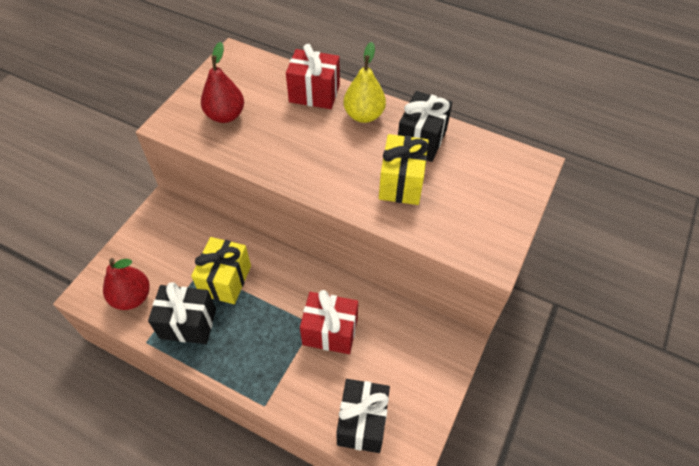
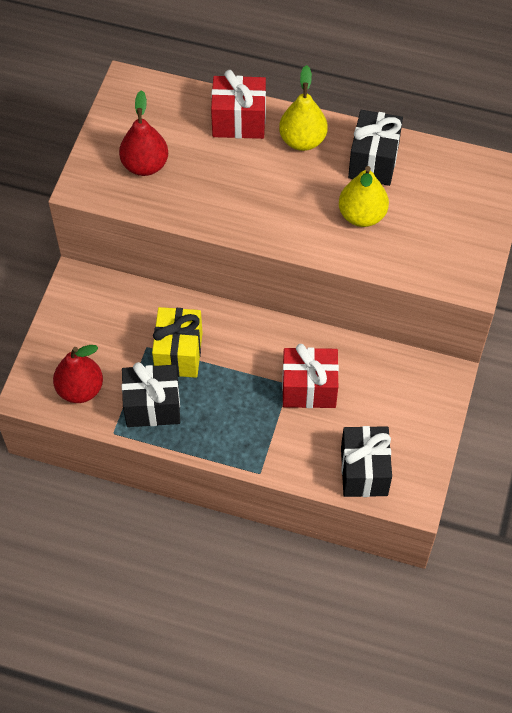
camera: 10 degrees left, 5 degrees up
yellow gift [379,134,429,205] -> yellow pear [339,166,389,227]

